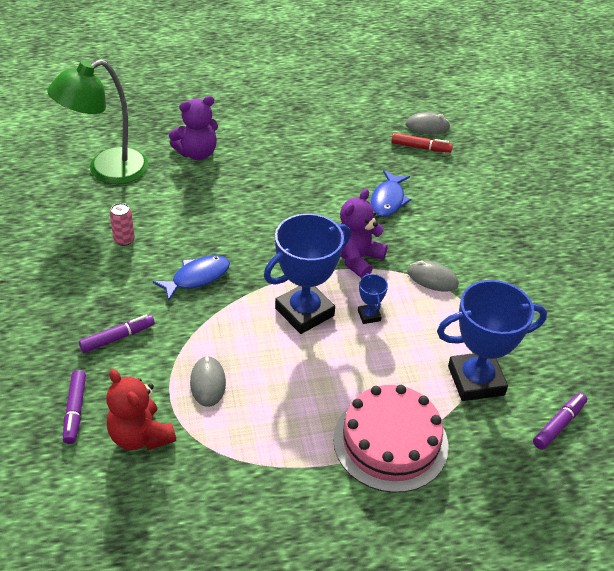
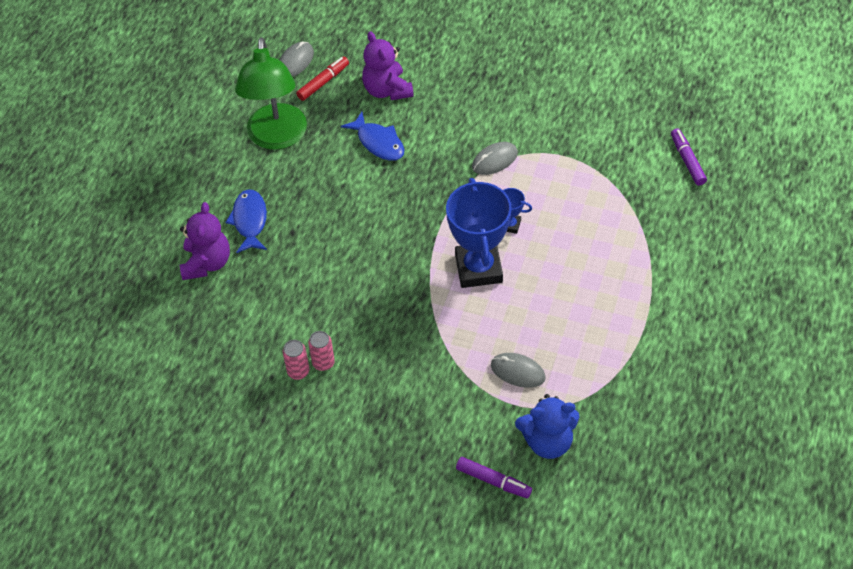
camera: 55 degrees left, 10 degrees up
green lamp [47,59,148,184] -> green lamp moved to [235,37,307,150]
purple marker [79,314,155,353] -> none
red teddy bear [106,369,176,450] -> blue teddy bear [515,394,579,459]
blue fish [153,255,230,302] -> blue fish moved to [225,189,267,253]
pink cake [333,385,448,493] -> none
purple teddy bear [340,189,388,278] -> purple teddy bear moved to [362,31,414,100]
blue trophy [437,280,547,401] -> none
none -> pink can [308,331,335,371]

